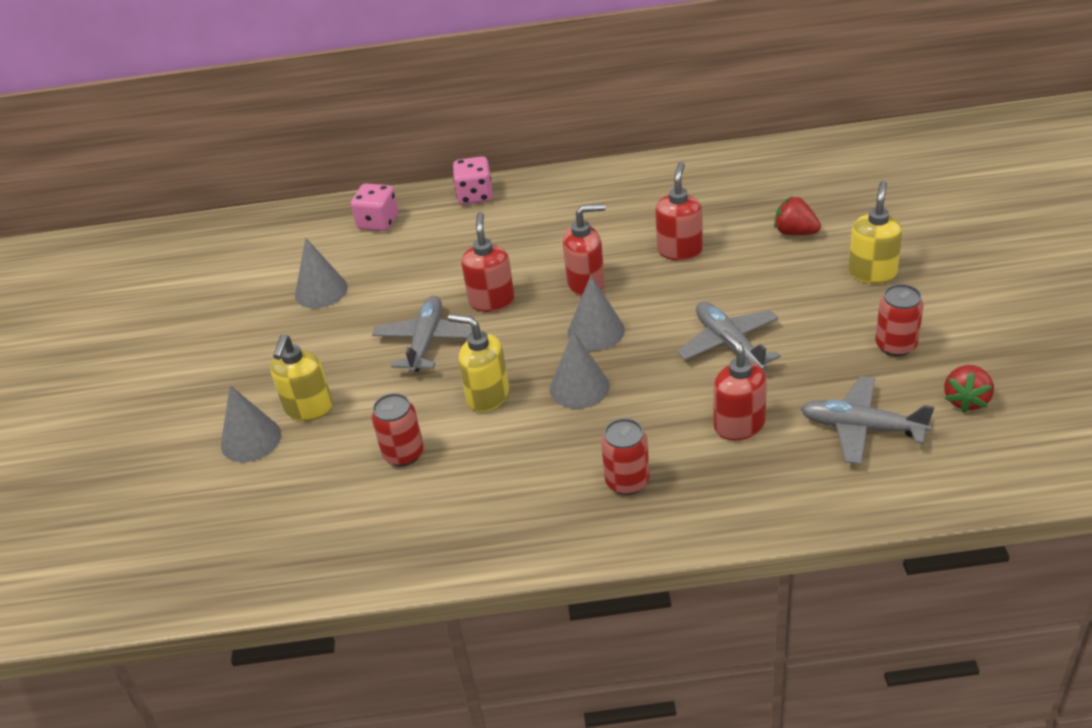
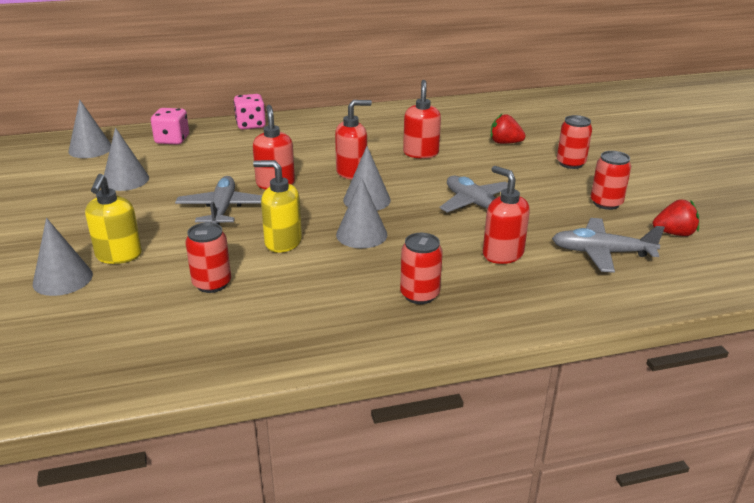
camera: 15 degrees left, 10 degrees down
yellow soap dispenser [848,181,903,284] -> red can [557,115,592,169]
red strawberry [944,365,994,413] -> red strawberry turned 105 degrees counterclockwise [653,199,699,236]
none -> grey cone [68,100,111,158]

